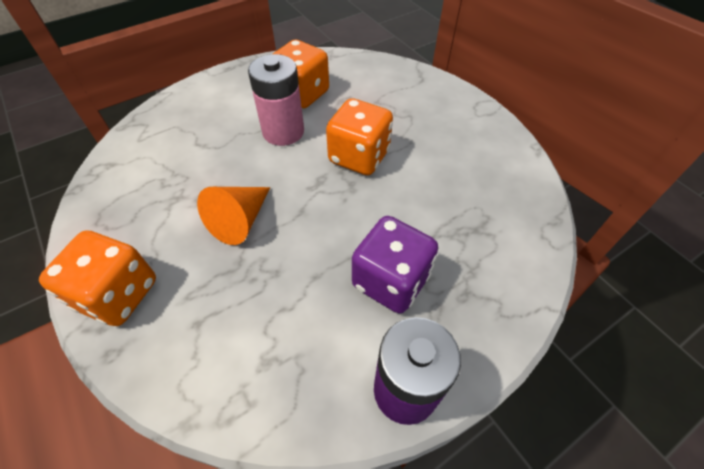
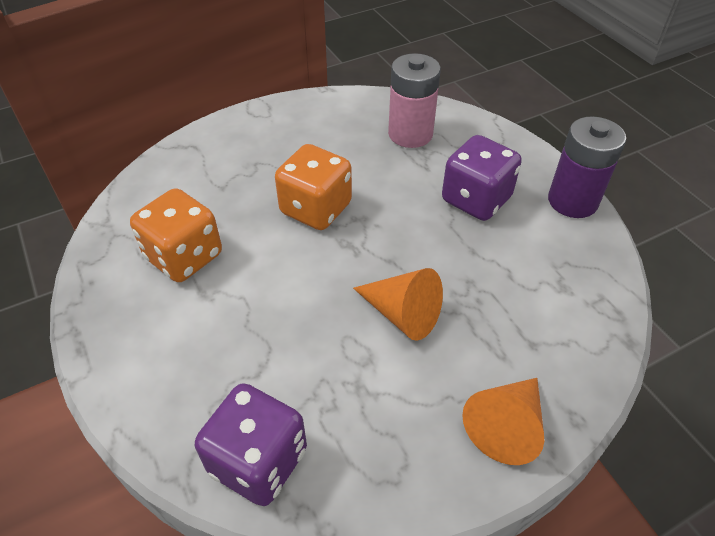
camera: 85 degrees left, 5 degrees down
orange dice [39,230,156,326] -> orange cone [462,378,544,465]
pink battery [248,54,304,146] -> pink battery moved to [388,53,441,148]
none -> purple dice [195,383,307,506]

